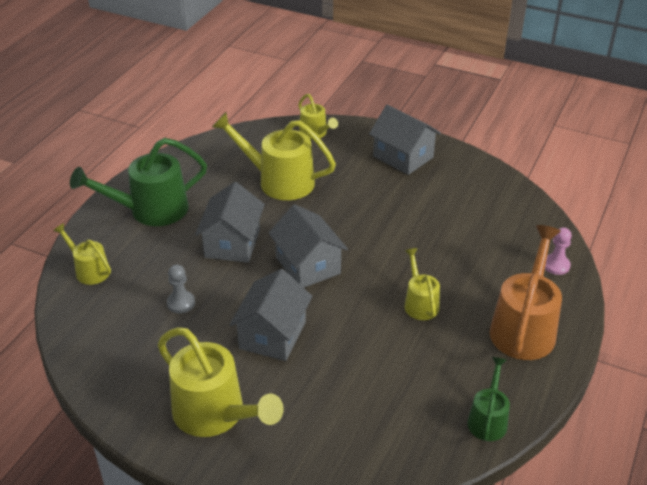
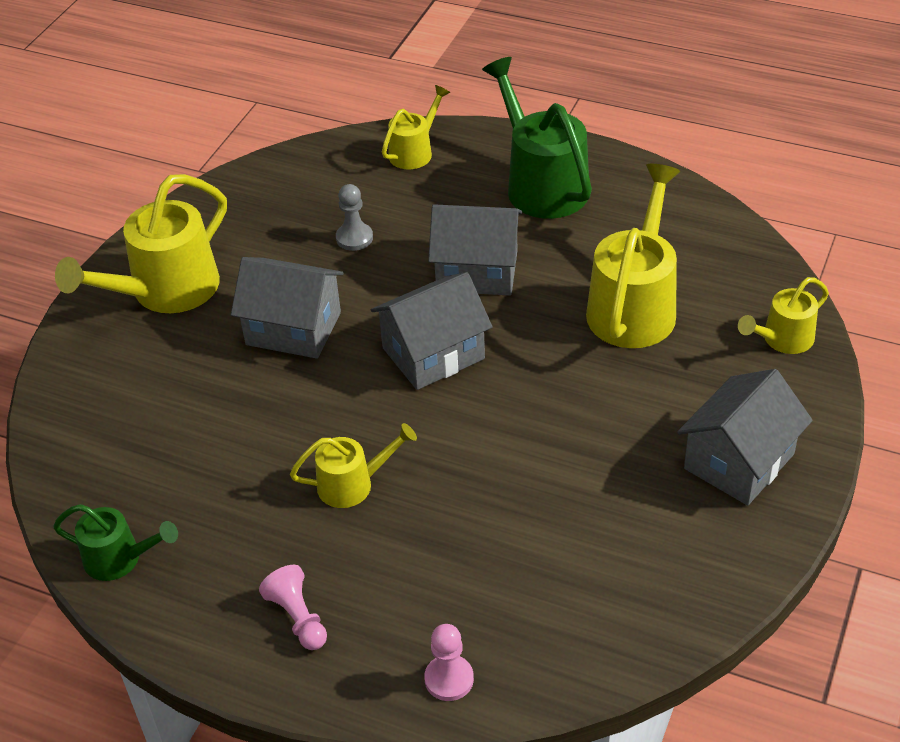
camera: 90 degrees right, 5 degrees up
orange watering can [490,225,562,360] -> pink pawn [259,565,327,650]

